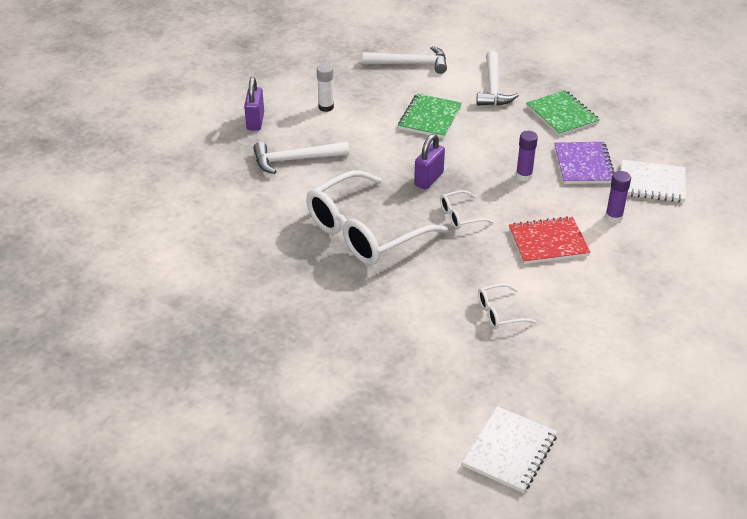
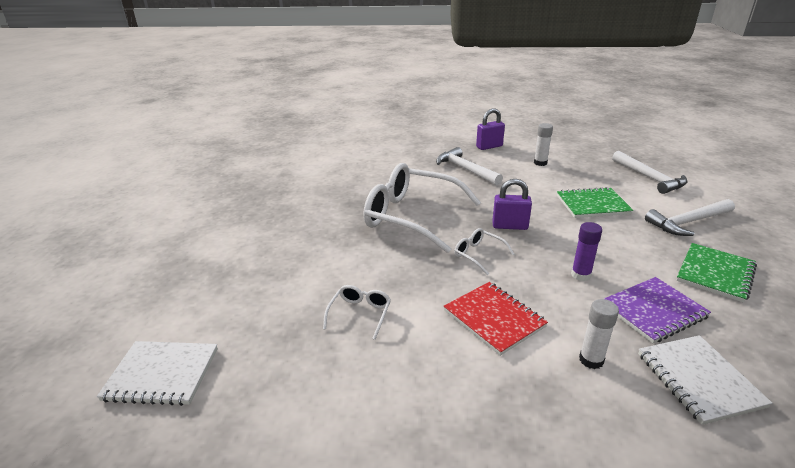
camera: 65 degrees right, 10 degrees down
white glasses [478,283,537,329] -> white glasses turned 60 degrees clockwise [323,285,391,340]
purple glue stick [605,171,631,223] -> white glue stick [579,299,619,369]

